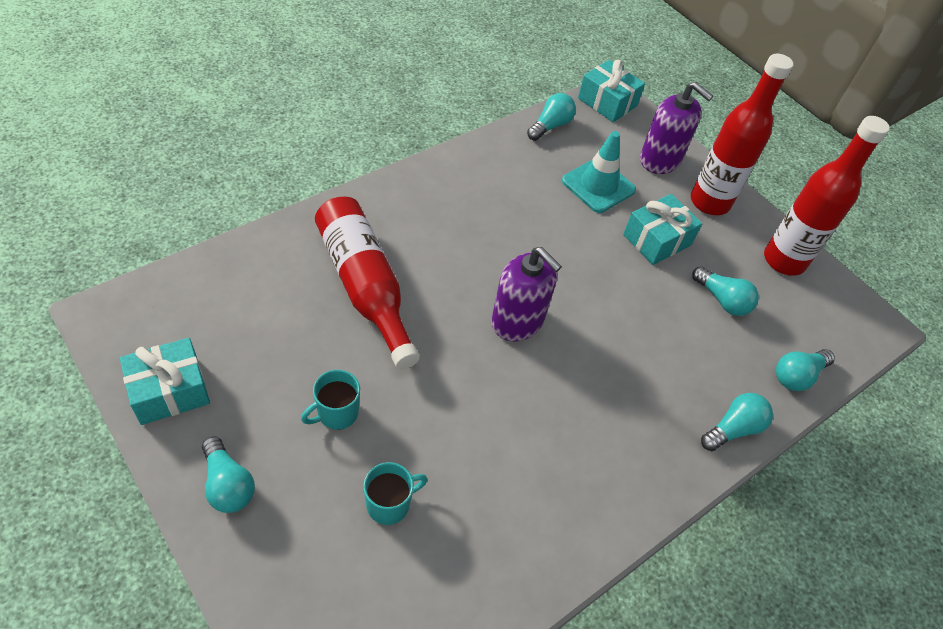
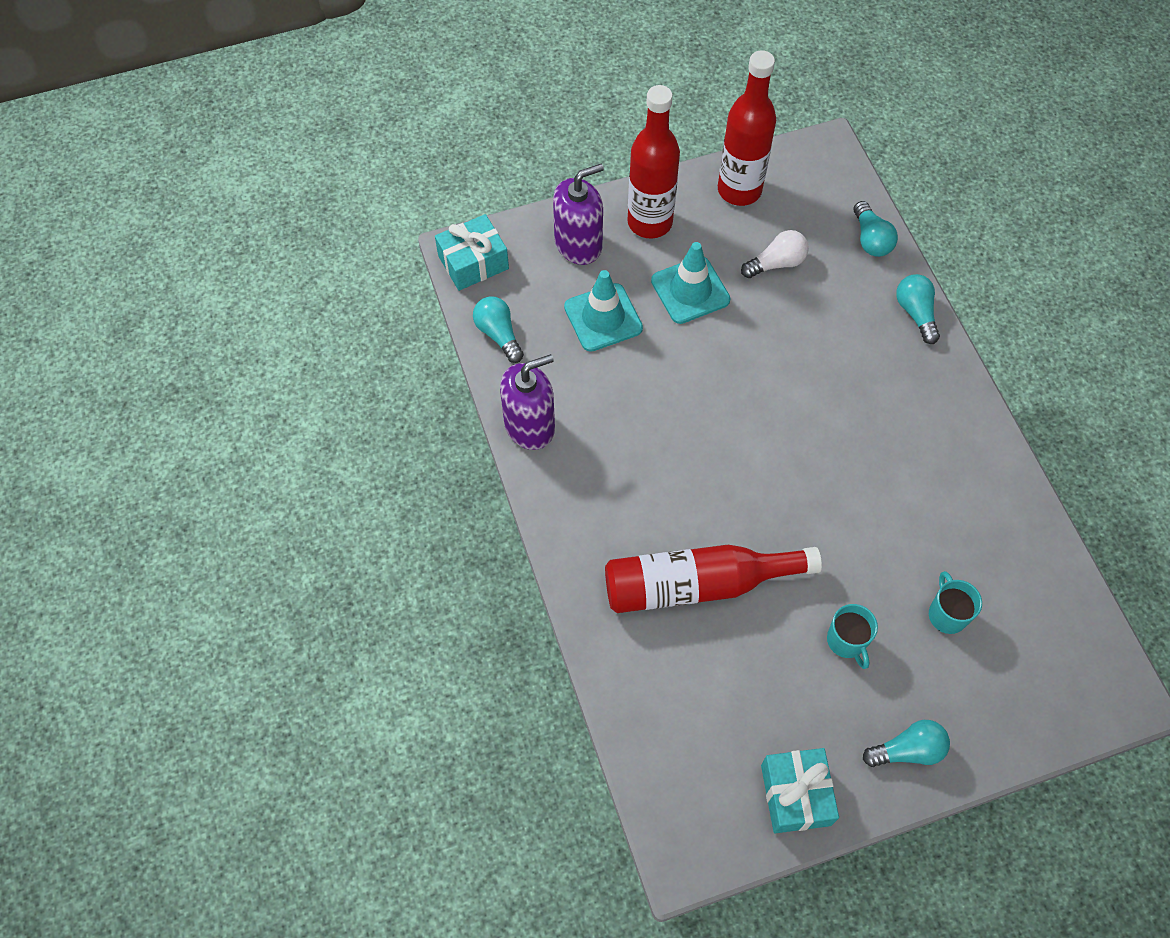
camera: 65 degrees left, 10 degrees up
purple soap dispenser [491,247,562,341] -> purple soap dispenser moved to [500,354,555,450]
turquoise gift [623,194,702,265] -> turquoise traffic cone [651,242,730,324]
turquoise light bulb [692,266,759,316] -> white light bulb [741,230,809,278]

